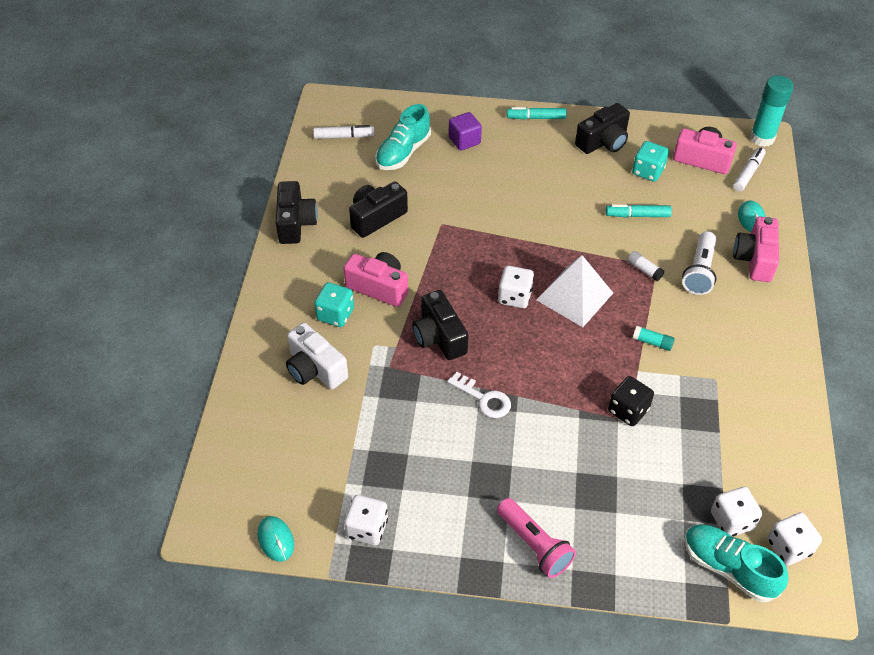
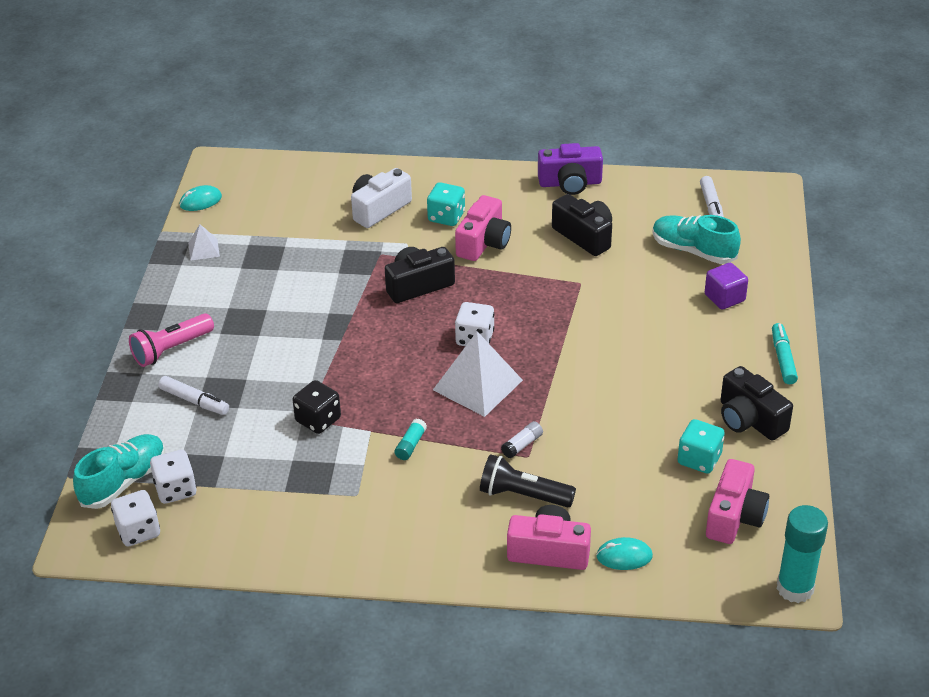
camera: 90 degrees right, 10 degrees down
black camera [276,181,318,244] -> purple camera [538,143,603,195]
white dice [344,495,388,546] -> white pyramid [188,224,220,261]
white key [447,372,511,418] -> none
turquoise marker [606,204,672,218] -> none
white flashlight [682,231,716,295] -> black flashlight [480,454,576,507]
white marker [733,147,766,191] -> white marker moved to [159,376,229,415]

